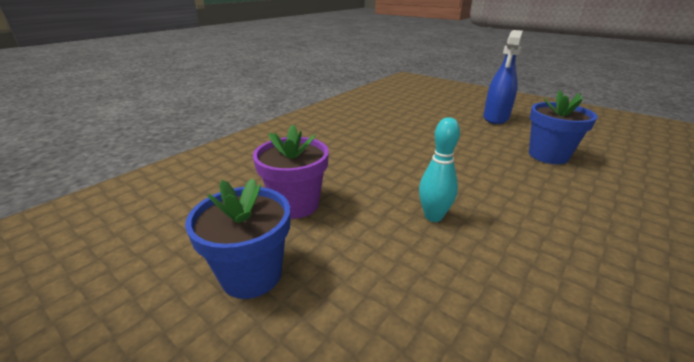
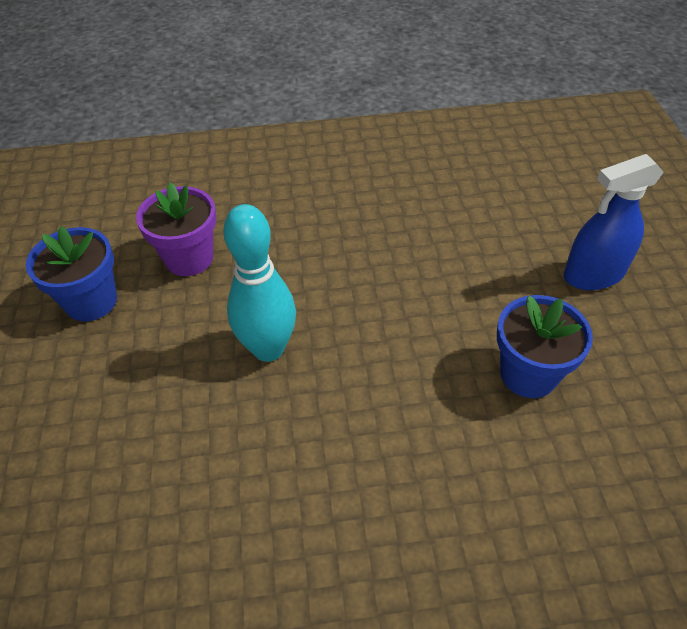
camera: 45 degrees right, 20 degrees up
turquoise bowling pin [419,117,460,222] -> turquoise bowling pin [223,204,296,362], size x1.58

